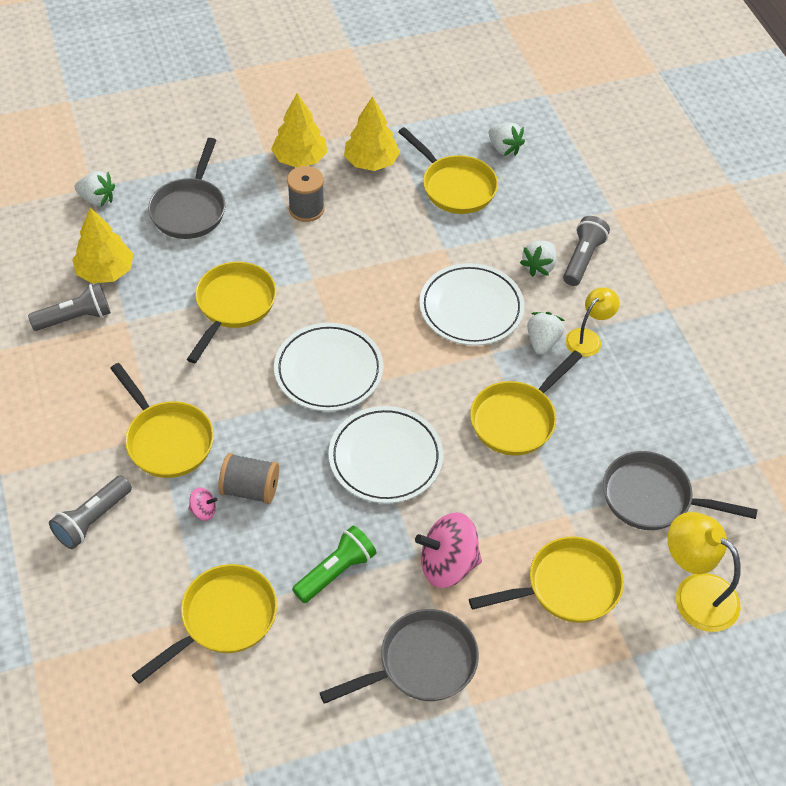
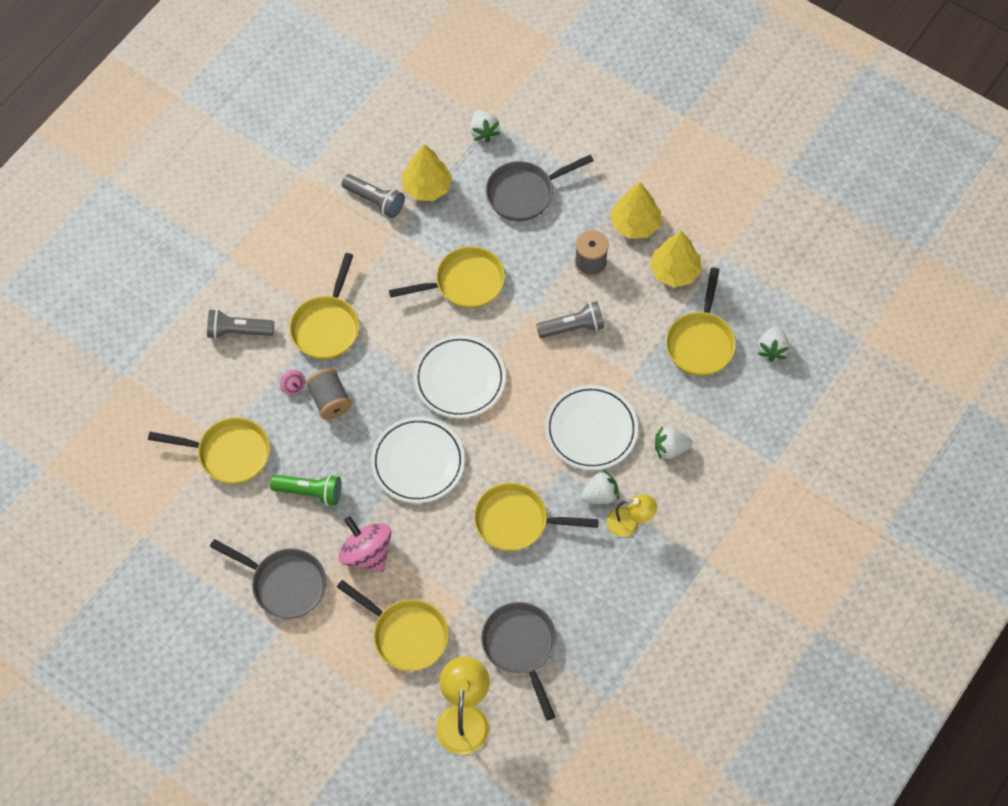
camera: 55 degrees right, 10 degrees up
grey flashlight [563,216,610,286] -> grey flashlight moved to [536,301,604,338]

